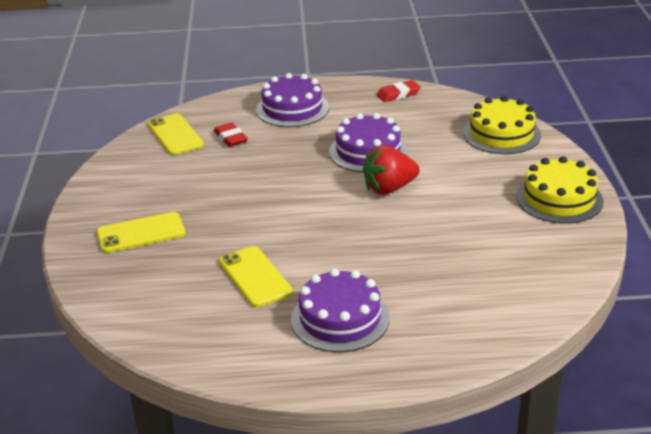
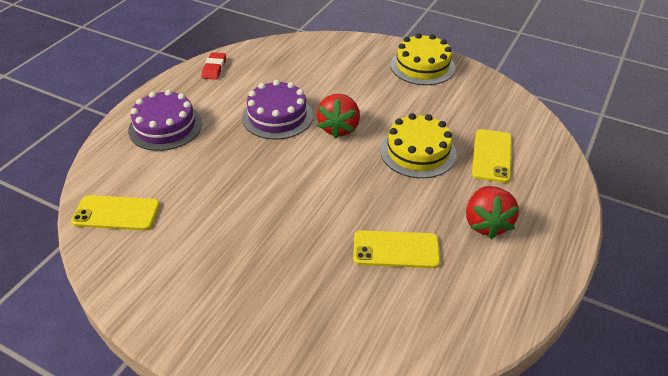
camera: 60 degrees left, 10 degrees up
yellow phone [97,212,185,253] -> yellow phone moved to [472,129,512,183]
red eraser [214,122,248,147] -> none
purple cake [291,268,390,352] -> red strawberry [466,186,519,239]
yellow cake [463,96,541,154] -> yellow cake moved to [380,113,457,178]

